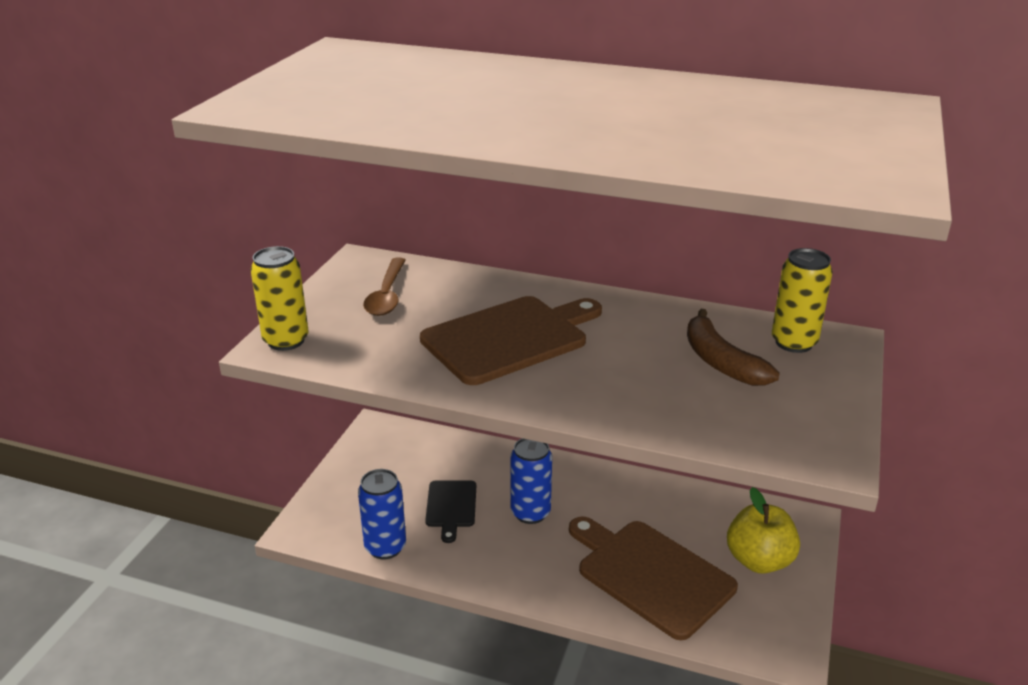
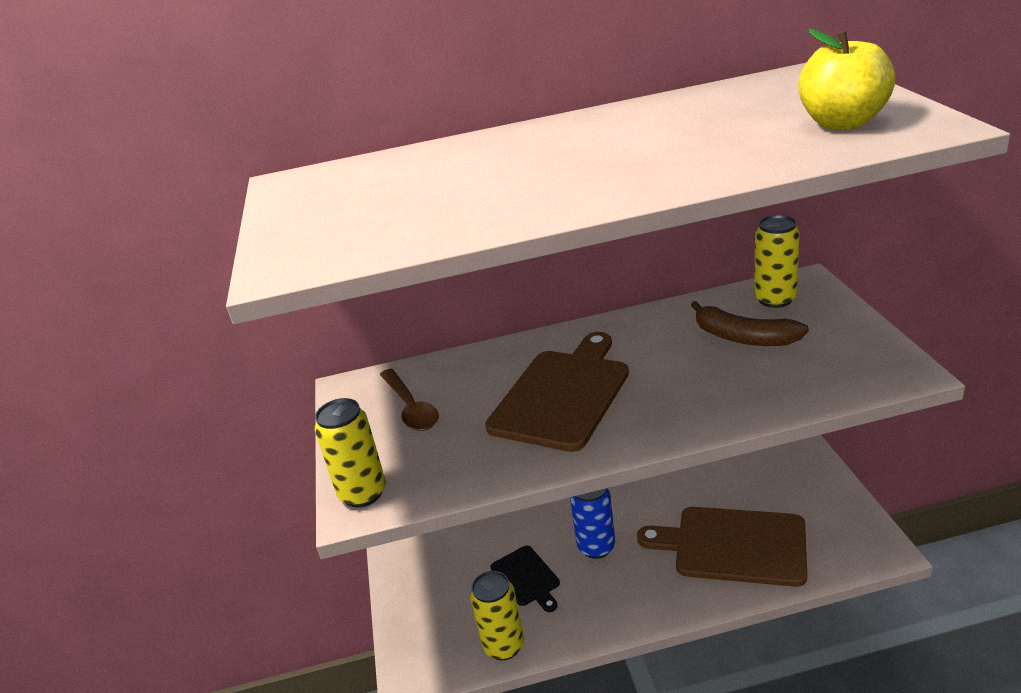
camera: 25 degrees left, 0 degrees up
blue can [358,469,406,559] -> yellow can [470,571,524,660]
yellow apple [727,487,800,574] -> yellow apple moved to [798,29,896,130]

